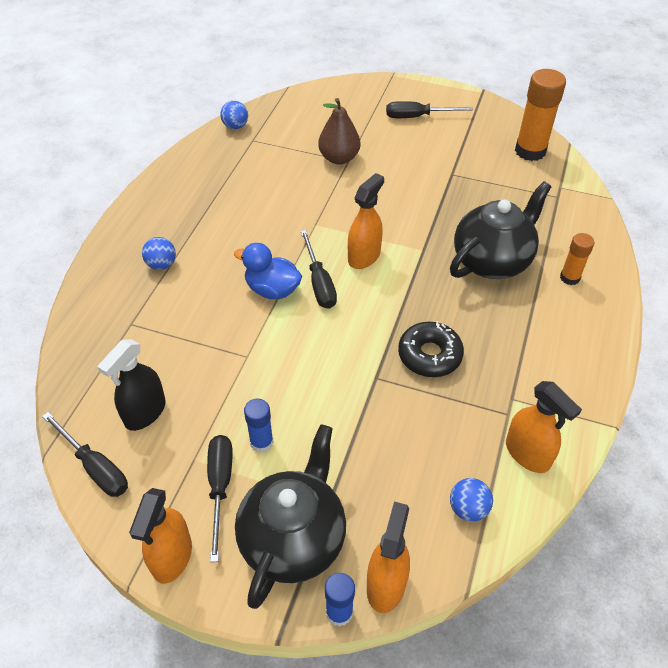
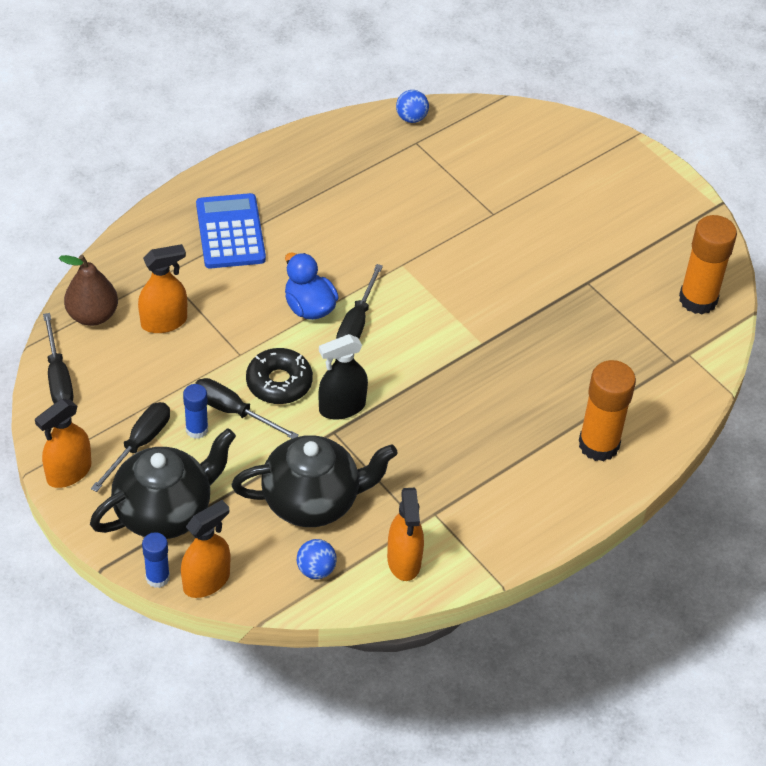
camera: 30 degrees right, 0 degrees up
black spray bottle [97,339,166,431] -> black spray bottle moved to [318,334,368,419]
blue ball [142,237,176,270] -> blue calculator [196,193,266,268]
brown pear [318,98,360,165] -> brown pear moved to [59,255,118,326]
orange spray bottle [348,173,384,269] -> orange spray bottle moved to [138,244,187,333]
black screwdriver [386,101,473,118] -> black screwdriver moved to [195,378,299,439]
black donut [398,321,464,377] -> black donut moved to [246,348,313,404]
black teapot [450,181,552,279] -> black teapot moved to [232,435,398,527]
orange glue stick [560,233,594,285] -> orange glue stick [579,360,636,462], size x1.83

